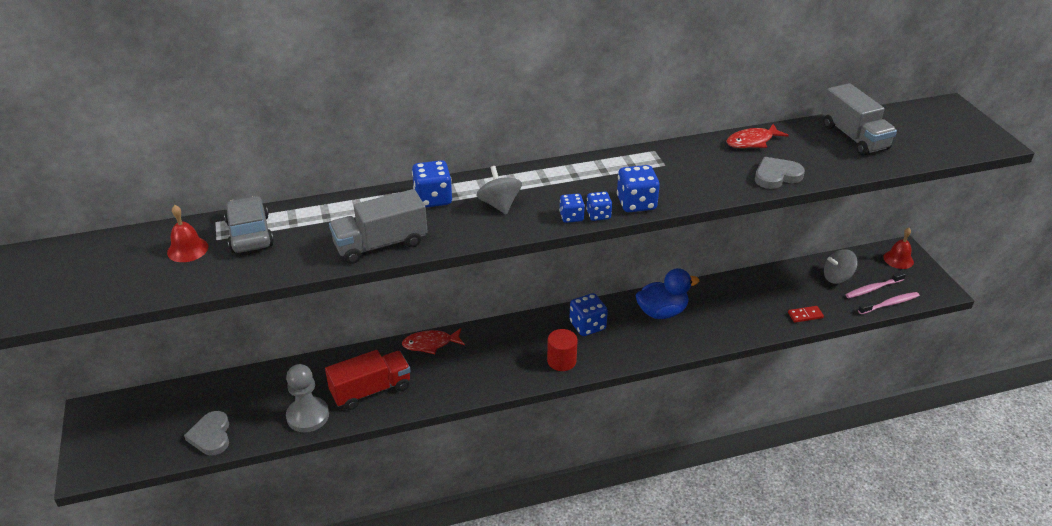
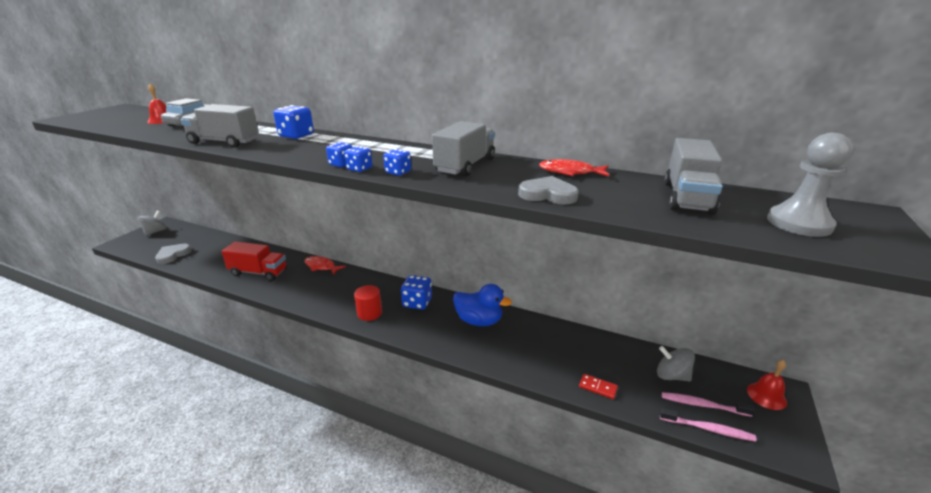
camera: 40 degrees right, 10 degrees down
grey pawn [286,364,329,432] -> grey pawn moved to [767,133,853,237]
grey spinning top [476,166,522,214] -> grey spinning top moved to [138,210,167,236]
blue dice [617,165,660,212] -> blue dice [383,149,411,176], size x0.61
none -> grey truck [432,121,495,177]

